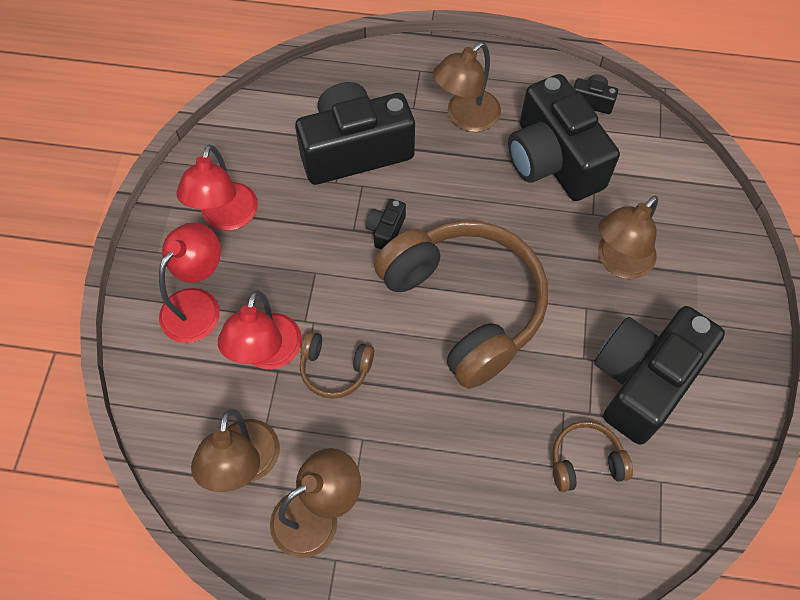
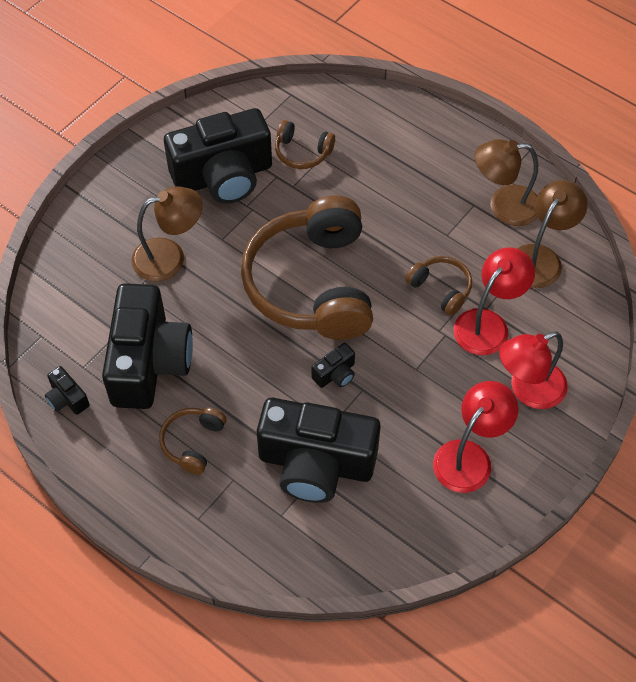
camera: 150 degrees left, 5 degrees down
brown lamp [433,42,501,132] -> brown headphones [159,407,227,475]

